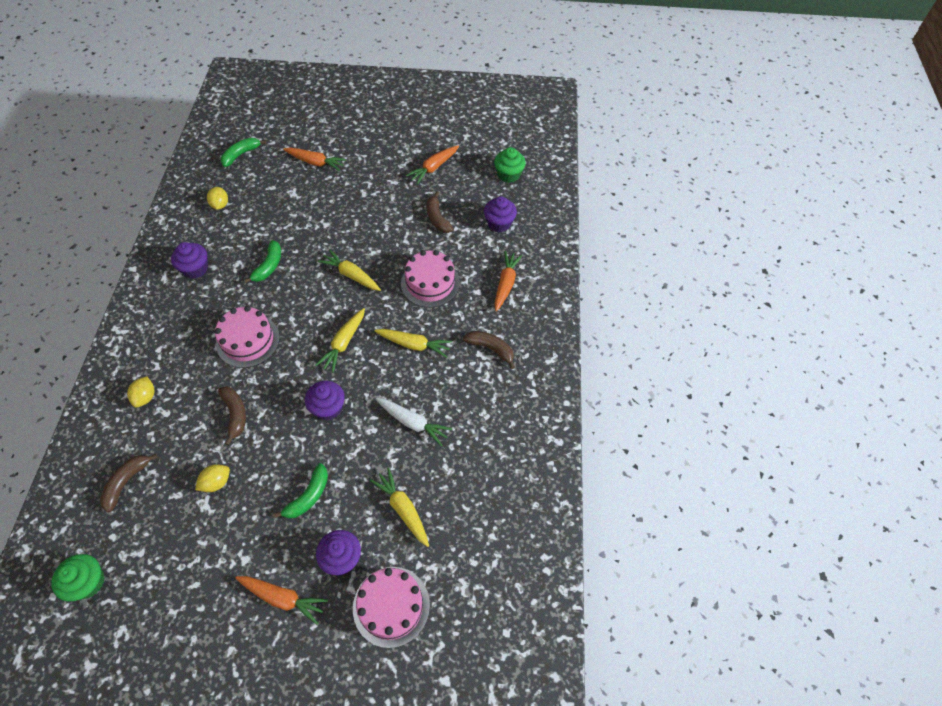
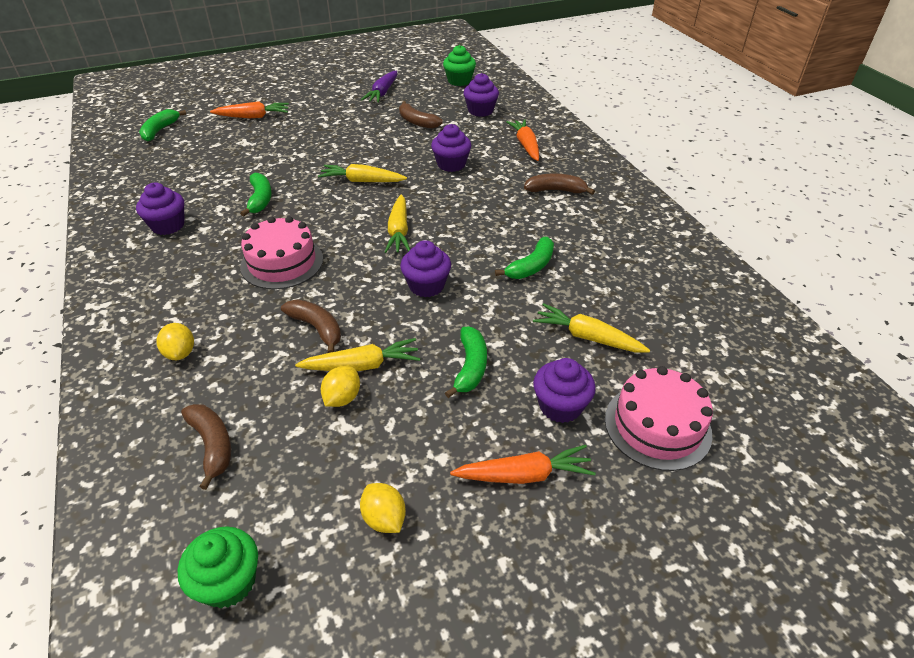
camera: 25 degrees left, 15 degrees down
brown banana [100,454,158,513] -> brown banana turned 150 degrees clockwise [181,404,231,490]
yellow lemon [207,187,228,210] -> yellow lemon moved to [360,483,406,533]
yellow carrot [374,329,452,358] -> yellow carrot moved to [295,338,420,371]
white carrot [376,398,452,446] -> green banana [495,237,554,279]
pink cake [401,250,460,308] -> purple cupcake [431,124,471,172]
orange carrot [406,146,459,184] -> purple carrot [361,71,397,103]

